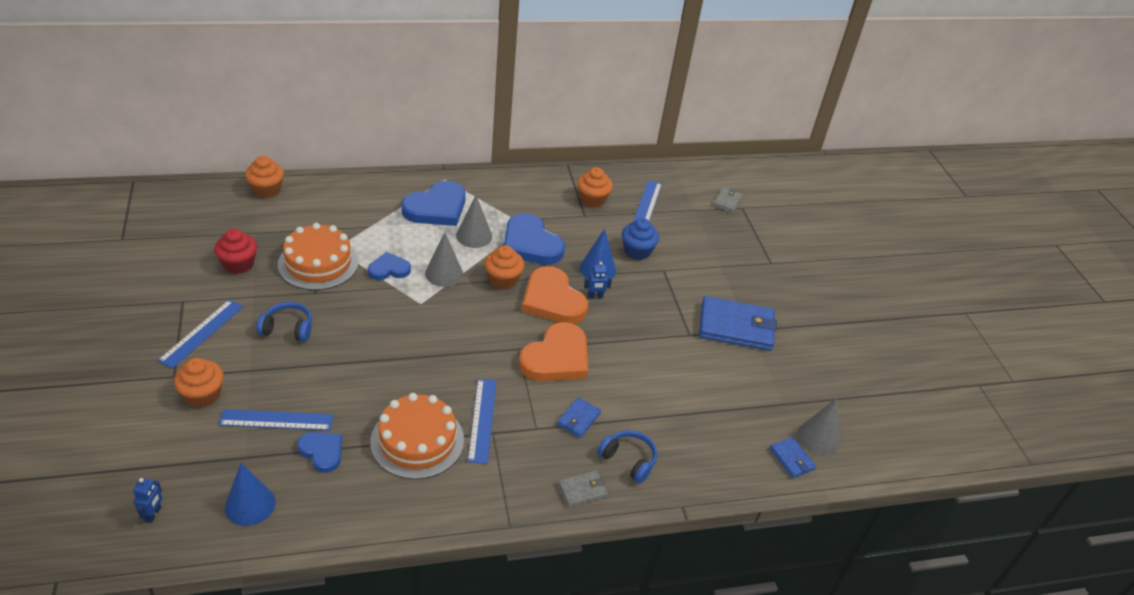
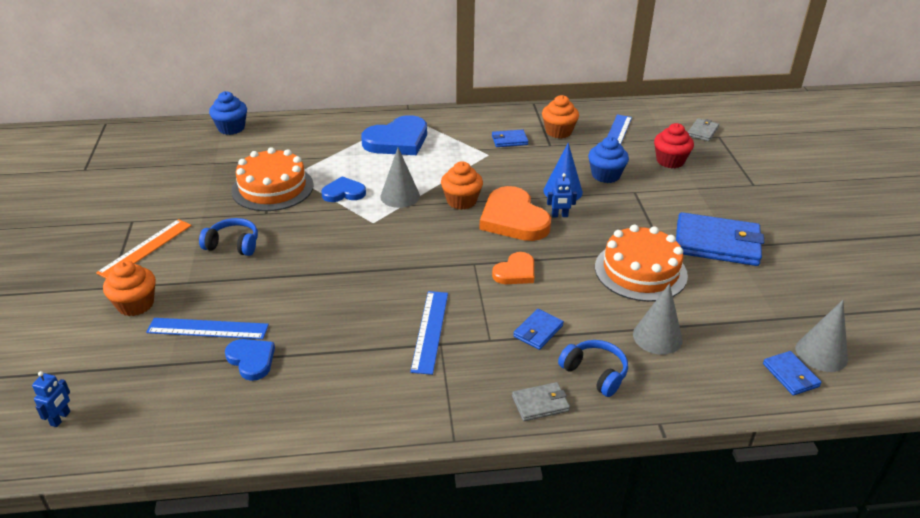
camera: 10 degrees right, 5 degrees down
blue ruler [157,299,244,369] -> orange ruler [96,219,192,279]
red cupcake [214,229,257,274] -> red cupcake moved to [654,123,694,168]
blue cone [225,463,276,526] -> none
orange cupcake [245,156,284,198] -> blue cupcake [209,91,247,135]
orange cake [370,393,464,480] -> orange cake moved to [595,225,688,302]
grey cone [456,196,492,248] -> grey cone moved to [633,283,683,355]
blue heart [504,213,565,265] -> none
orange heart [519,322,588,381] -> orange heart [492,252,534,284], size x0.56
none -> blue wallet [492,130,529,147]

